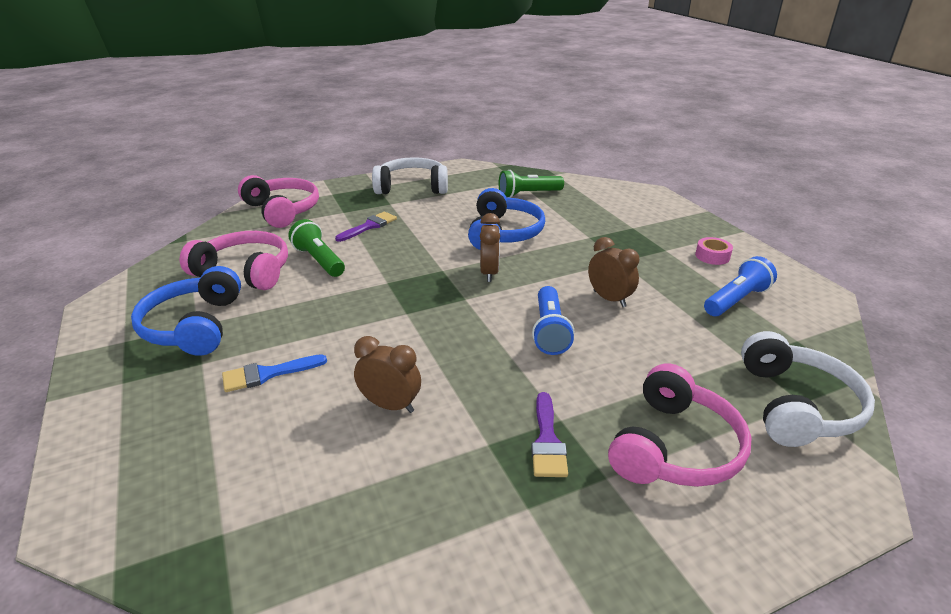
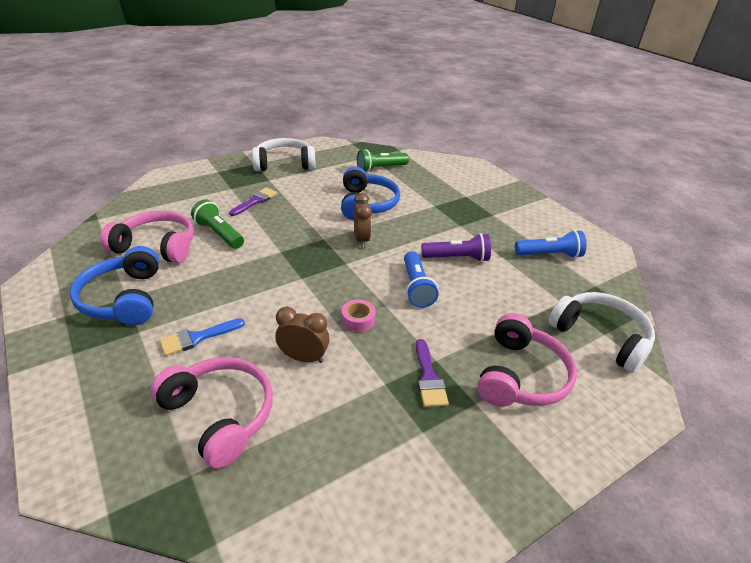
camera: 10 degrees left, 5 degrees up
pink headphones [238,175,319,228] -> pink headphones moved to [150,357,273,468]
brown clock [588,237,639,307] -> purple flashlight [421,233,491,262]
pink tape [695,237,733,265] -> pink tape moved to [341,299,376,332]
blue flashlight [704,256,777,316] -> blue flashlight turned 45 degrees clockwise [515,230,587,258]
white headphones [741,331,875,447] -> white headphones turned 45 degrees counterclockwise [548,292,655,373]

